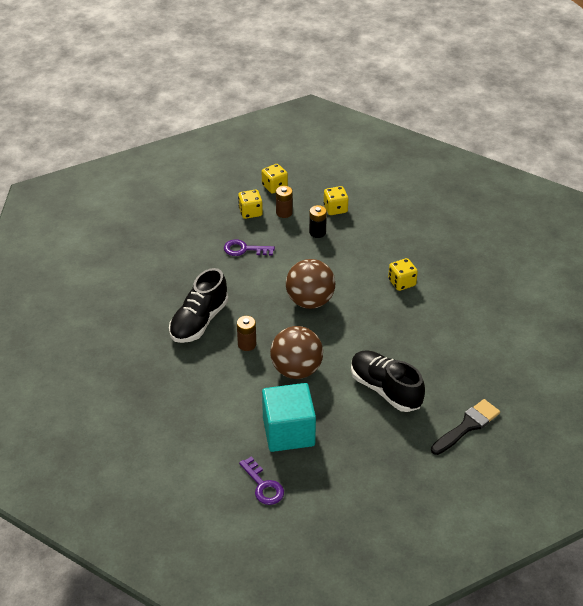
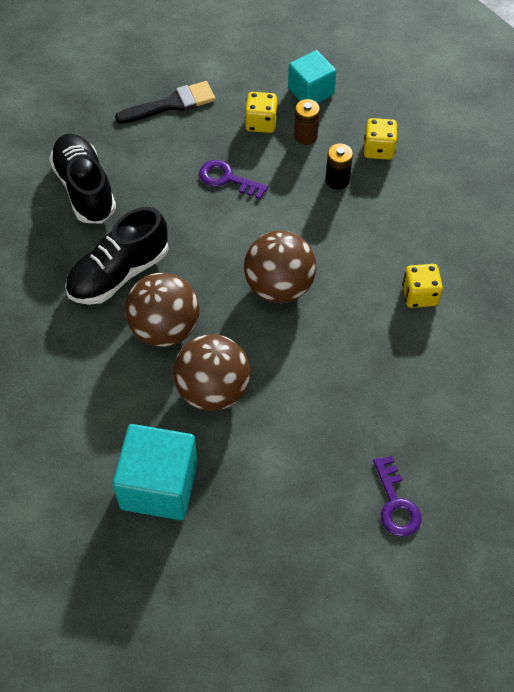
camera: 20 degrees right, 15 degrees up
brown battery [237,316,256,351] -> brown ball [125,273,200,347]
purple key [239,457,284,505] -> purple key moved to [373,456,421,537]
yellow dice [262,164,288,194] -> turquoise cube [288,50,336,103]
black shoe [351,350,425,412] -> black shoe moved to [49,134,116,223]
black brush [431,399,500,455] -> black brush moved to [115,81,216,124]

